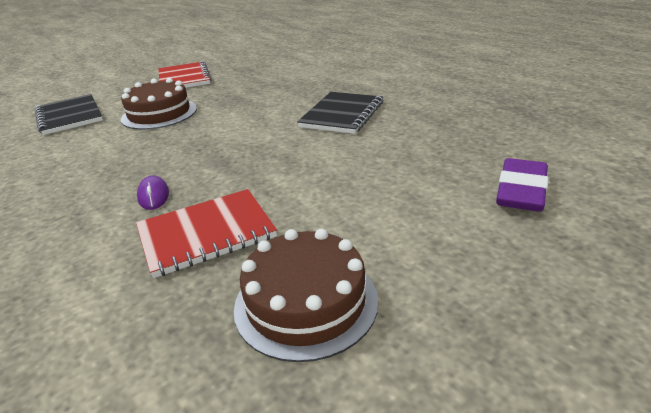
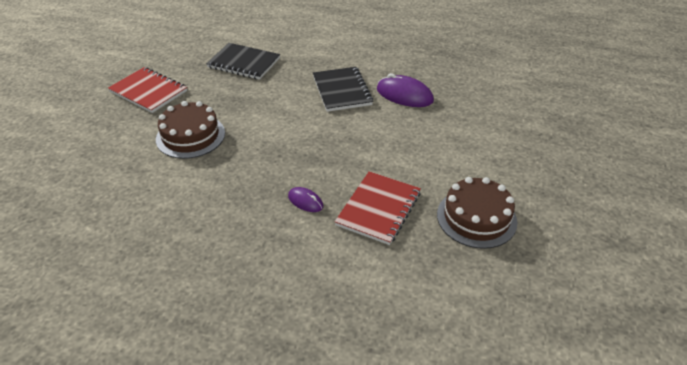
camera: 40 degrees left, 10 degrees up
black notebook [35,94,103,135] -> black notebook moved to [206,43,280,80]
purple eraser [496,158,548,212] -> none
none -> purple mouse [377,73,434,107]

